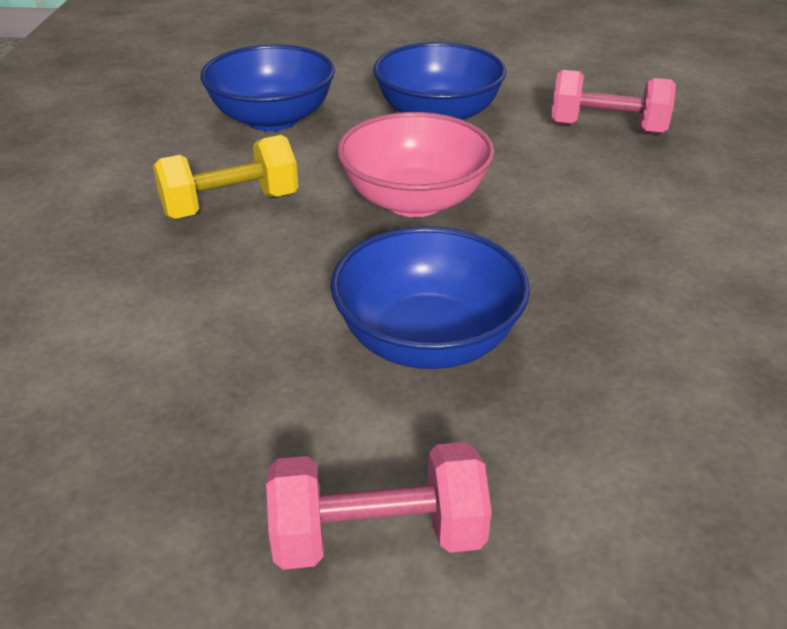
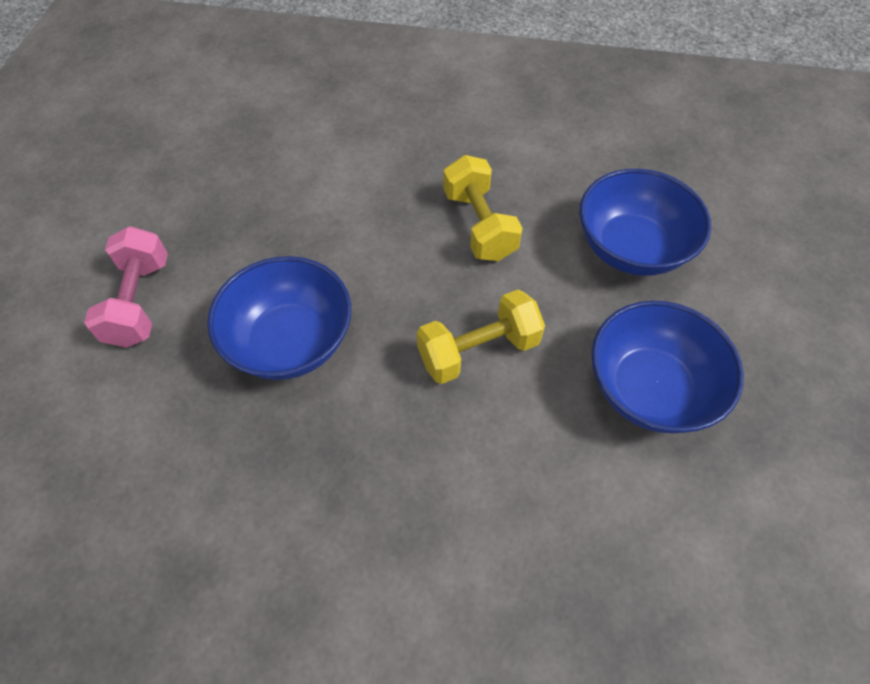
camera: 95 degrees right, 20 degrees up
pink bowl [337,112,495,217] -> yellow dumbbell [417,290,545,384]
pink dumbbell [551,70,676,134] -> none

